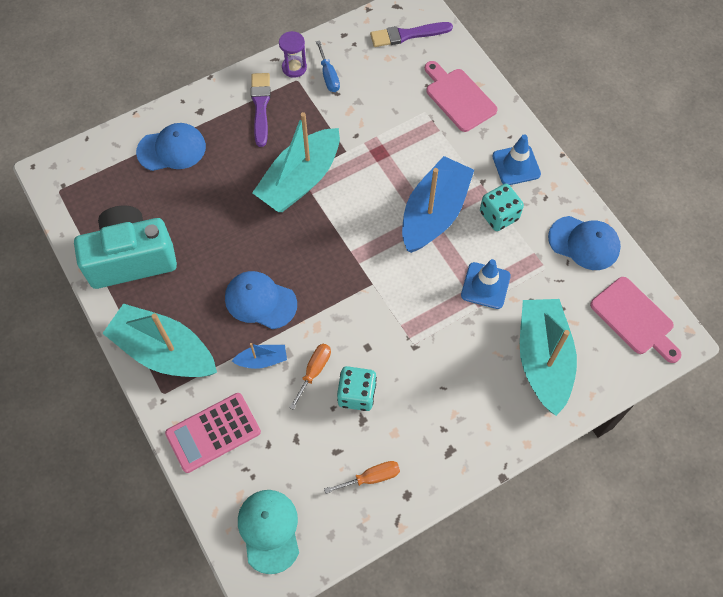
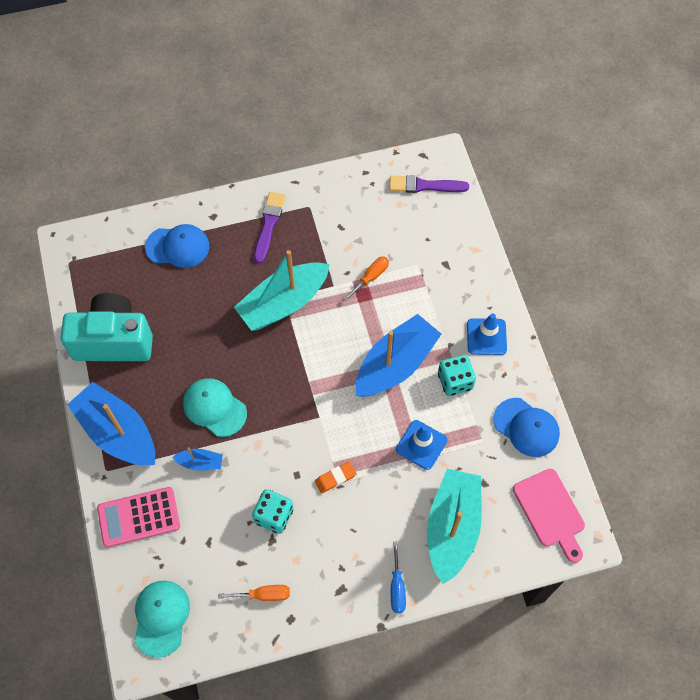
camera: 15 degrees right, 0 degrees up
turquoise boat [102,303,217,377] -> blue boat [67,382,155,466]
blue cap [225,271,297,329] -> turquoise cap [183,378,247,437]
purple hourglass [279,31,307,78] -> none
orange screwdriver [289,344,331,410] -> orange screwdriver moved to [344,256,389,302]
blue screwdriver [316,40,340,92] -> blue screwdriver moved to [391,541,406,613]
pink cutting board [425,61,498,132] -> none
none -> orange eraser [315,462,357,493]

